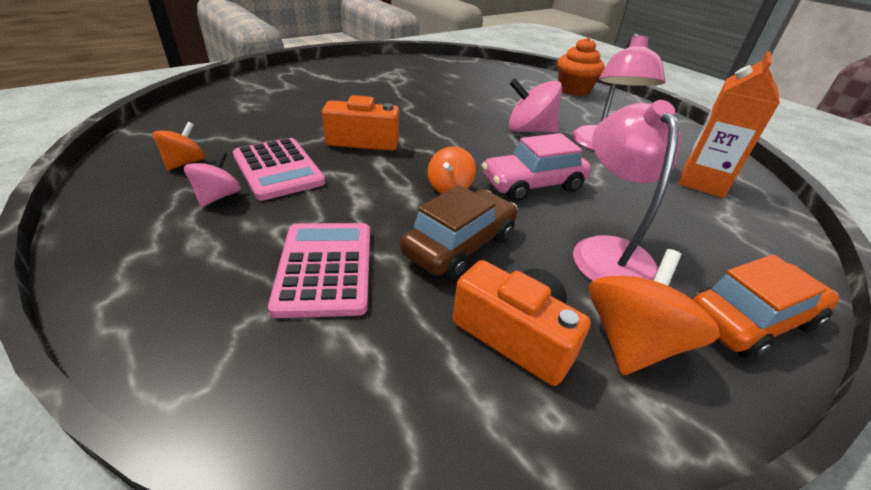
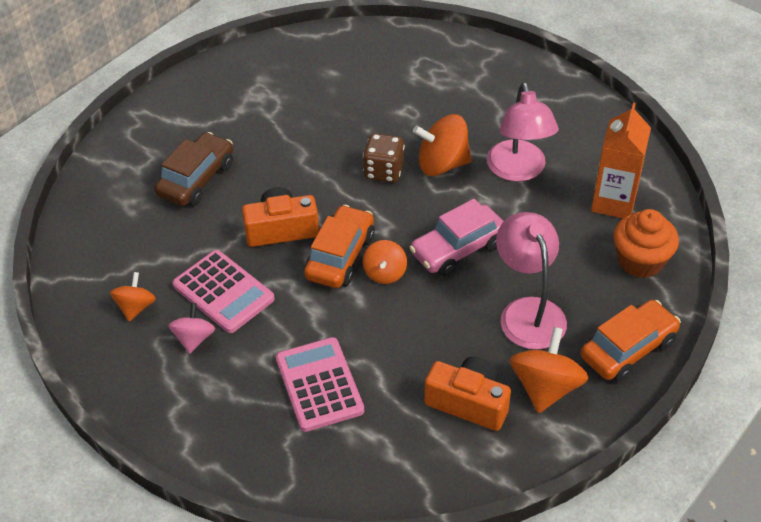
camera: 10 degrees left, 10 degrees up
brown car [400,185,518,279] -> brown car moved to [155,132,233,206]
pink spinning top [509,78,562,133] -> orange spinning top [413,114,472,176]
orange cupcake [558,37,605,96] -> orange cupcake moved to [613,209,679,278]
none -> orange car [304,205,375,288]
none -> brown dice [363,133,405,183]

